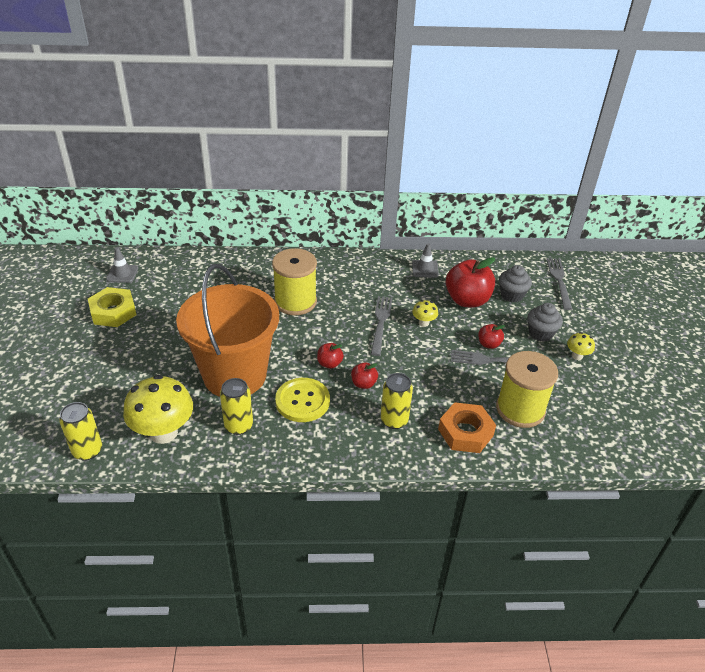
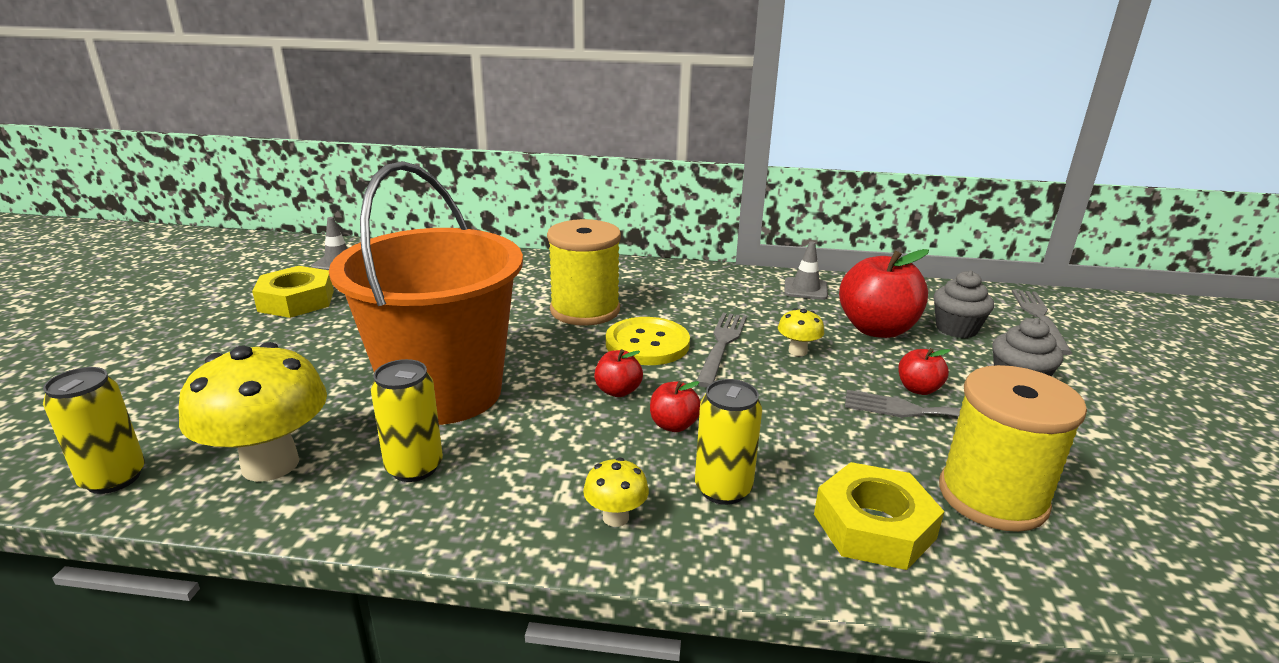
camera: 10 degrees right, 15 degrees down
yellow button [275,378,330,422] -> yellow button moved to [606,317,690,365]
orange nut [438,402,496,453] -> yellow nut [814,462,945,570]
yellow mushroom [567,332,595,360] -> yellow mushroom moved to [583,457,649,527]

